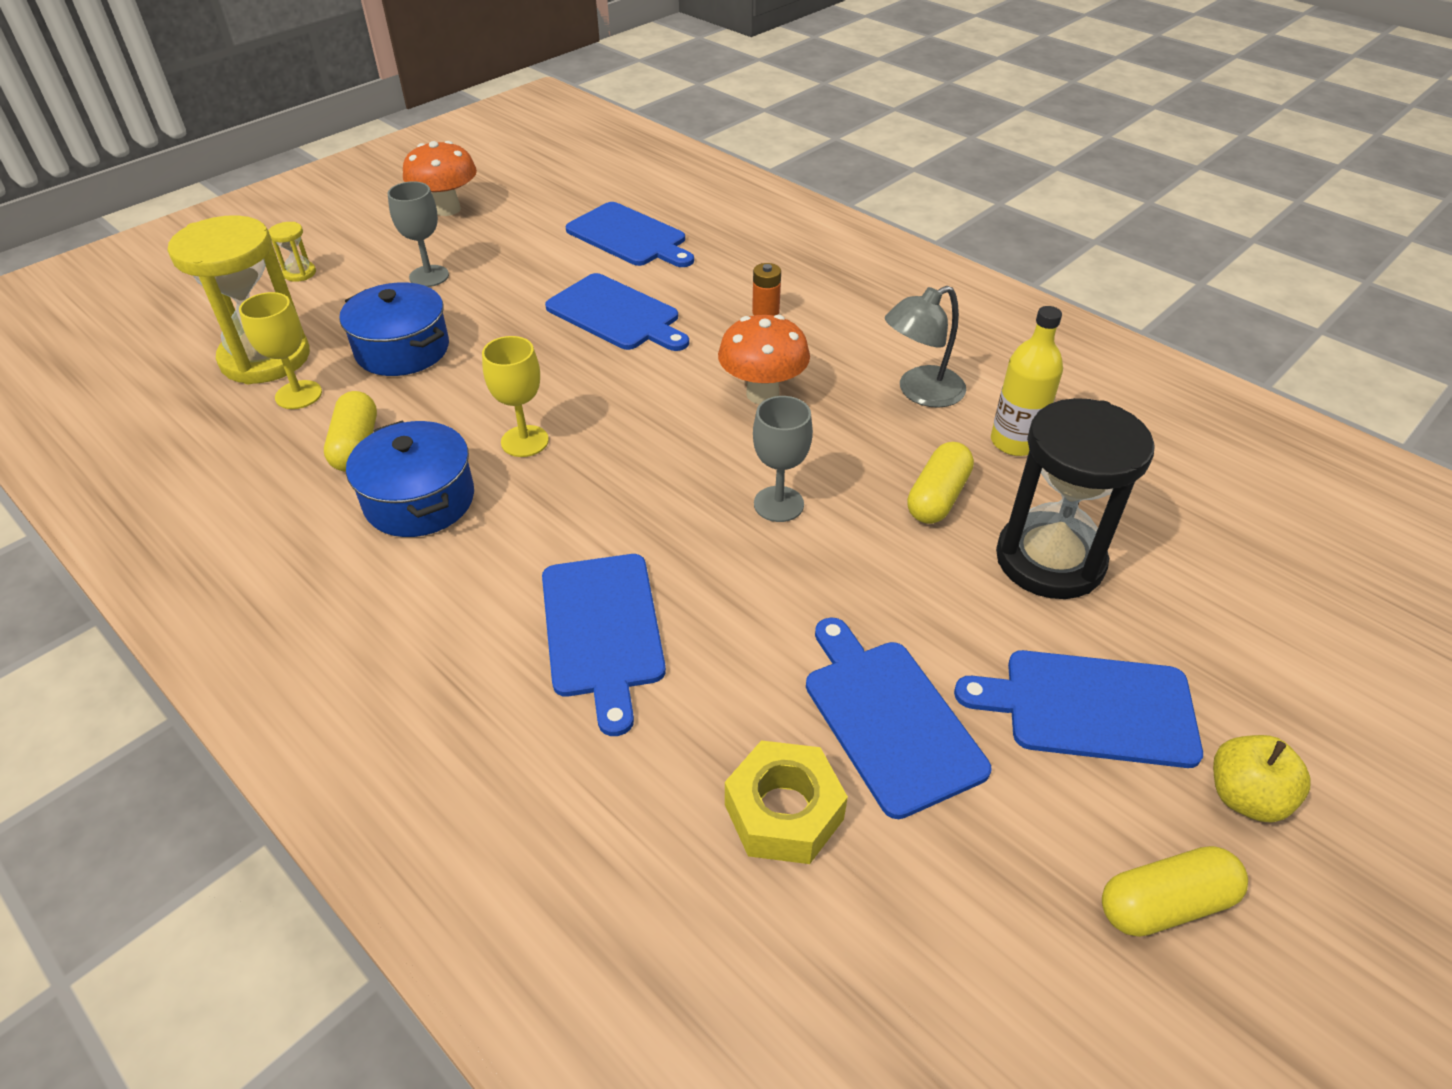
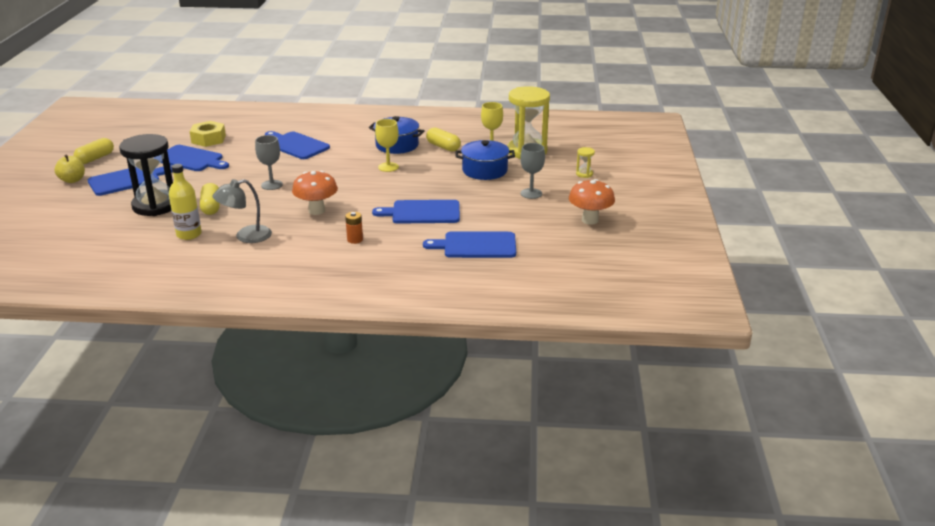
camera: 140 degrees right, 15 degrees down
grey lamp [885,286,966,408] -> grey lamp turned 135 degrees counterclockwise [212,179,272,243]

